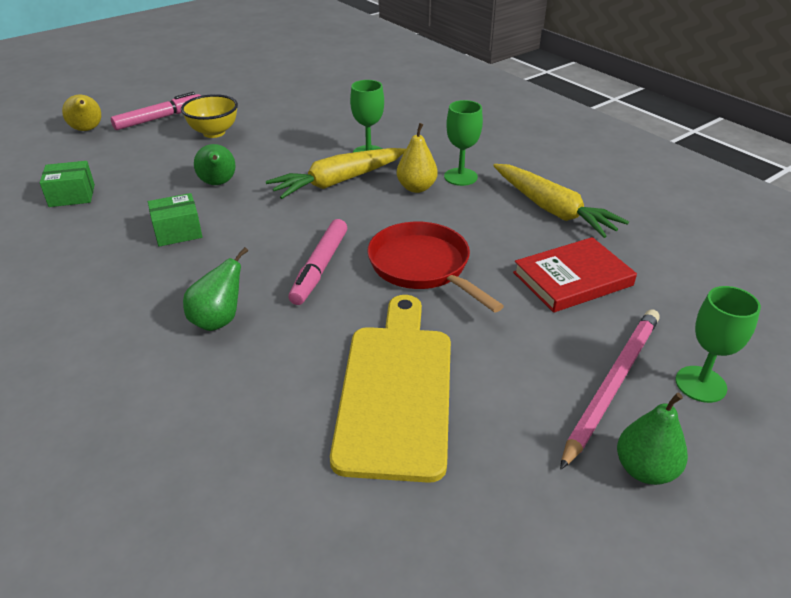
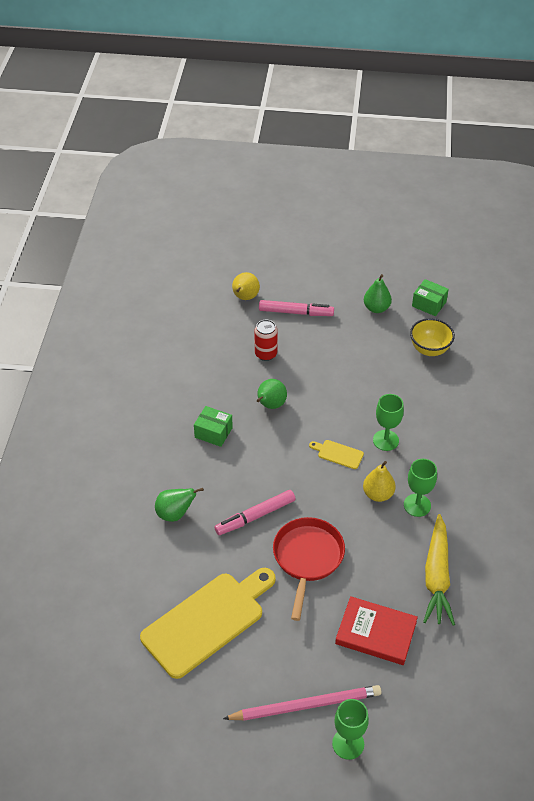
camera: 45 degrees right, 10 degrees up
green box [40,161,95,207] -> green box moved to [412,279,449,316]
yellow bowl [181,94,238,138] -> yellow bowl moved to [410,318,455,356]
yellow carrot [266,148,406,199] -> yellow cutting board [309,440,364,469]
green pear [617,393,688,485] -> green pear moved to [364,274,392,313]
none -> red can [254,319,278,361]

